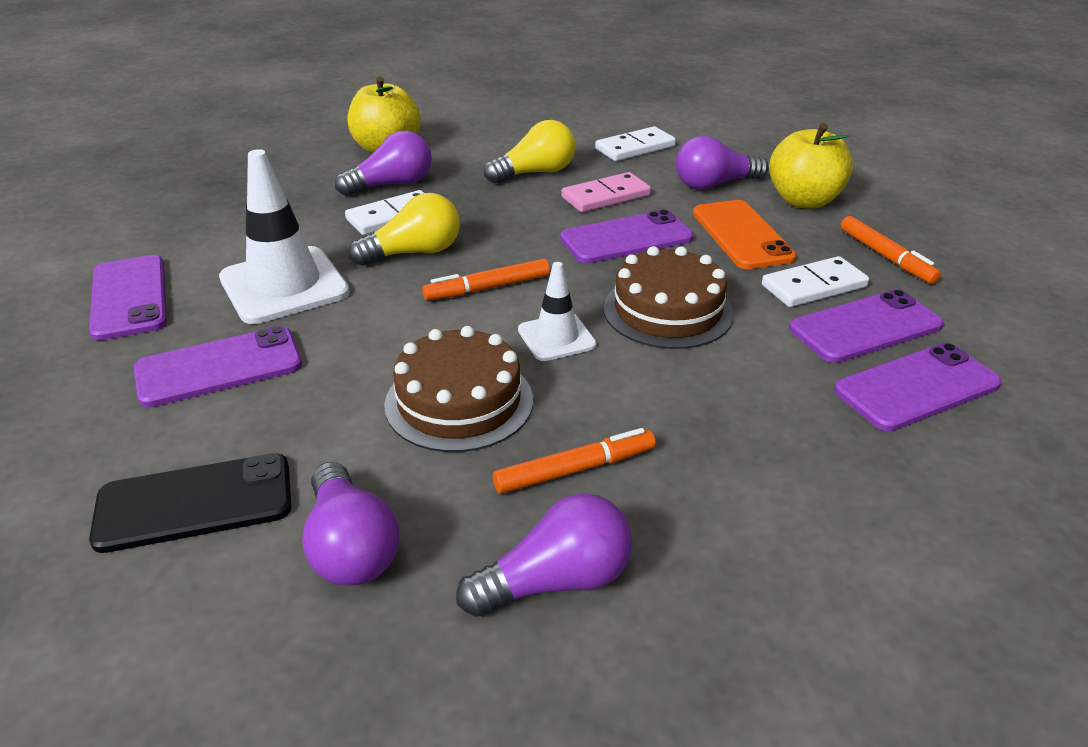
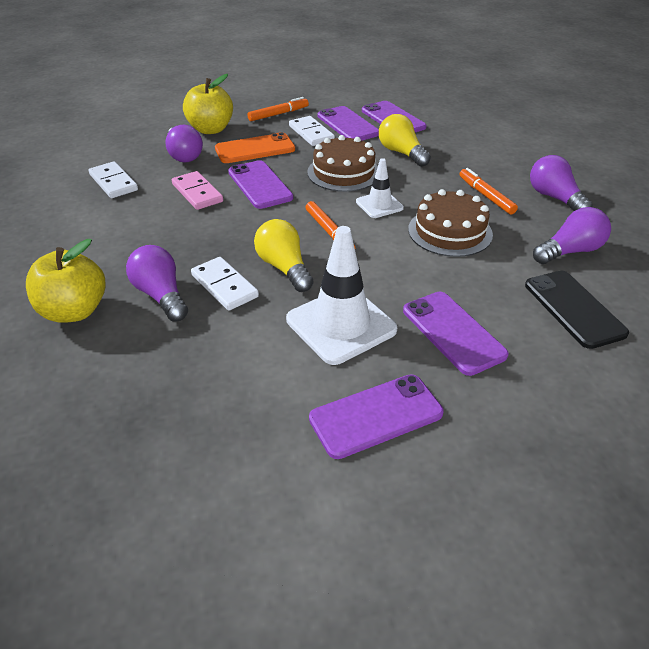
camera: 95 degrees left, 5 degrees up
yellow light bulb [484,120,576,183] -> yellow light bulb moved to [379,114,431,167]

